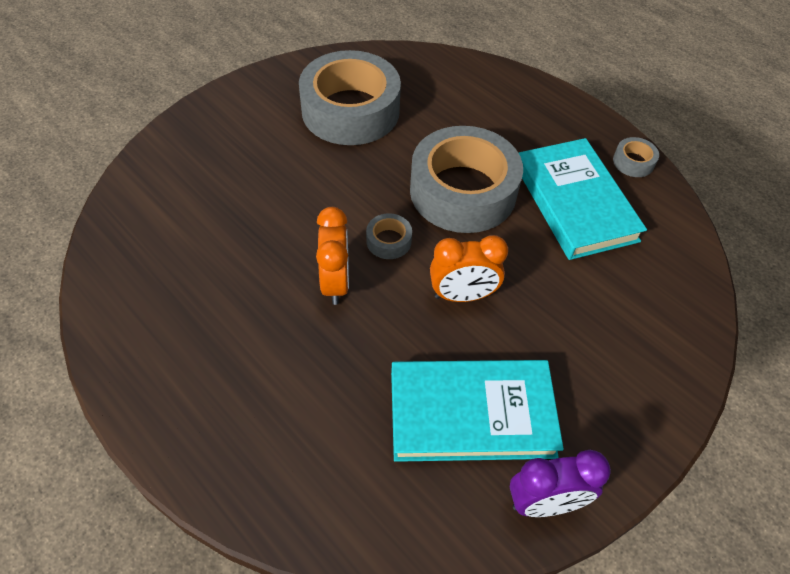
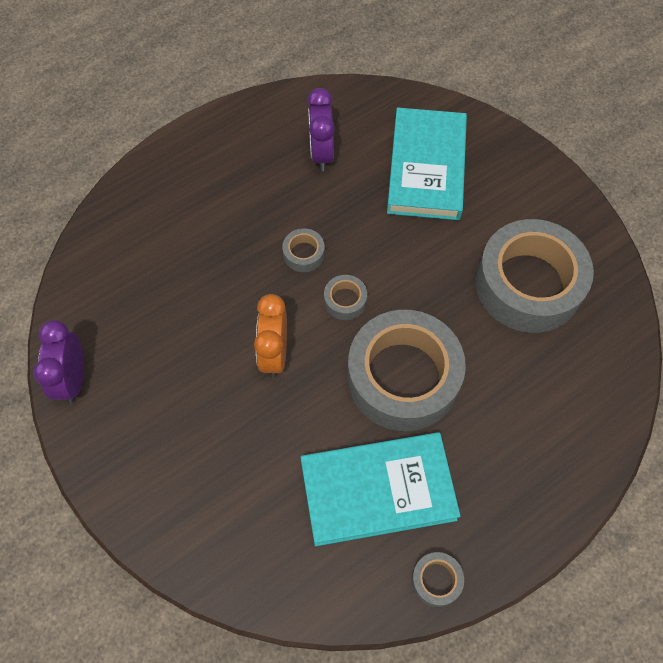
camera: 100 degrees right, 10 degrees up
orange clock [316,207,349,305] -> grey tape [282,228,325,272]
turquoise book [391,360,564,462] -> turquoise book moved to [387,108,467,220]
none -> purple clock [307,88,335,171]

